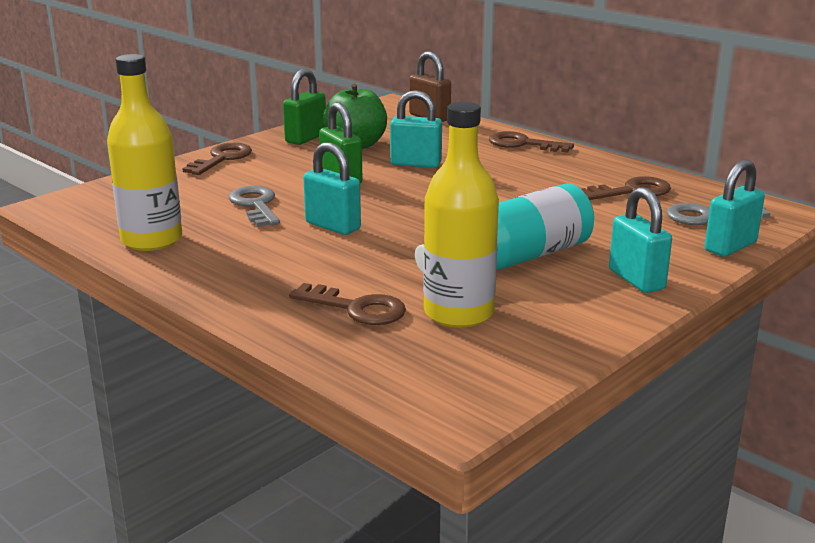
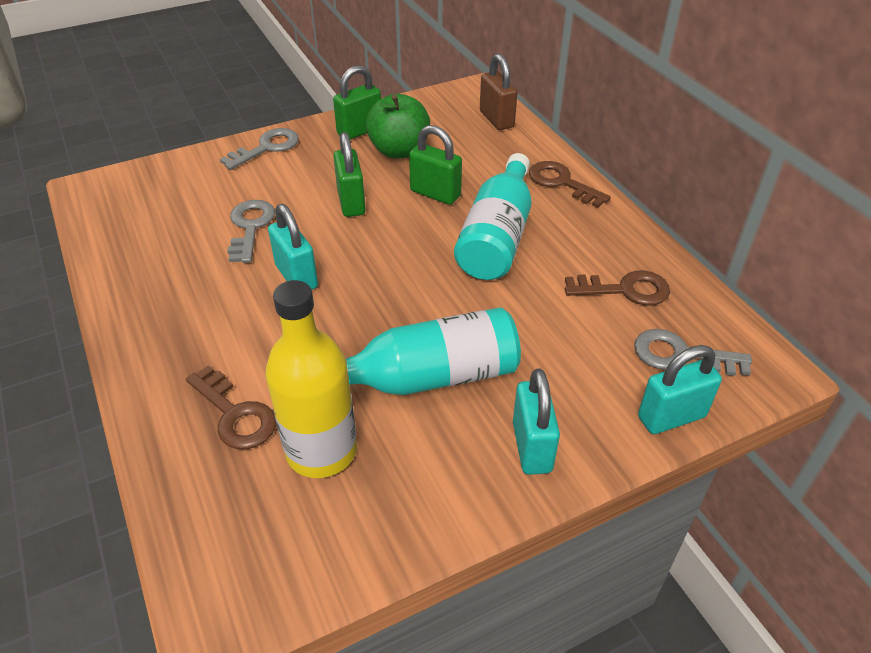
camera: 20 degrees right, 20 degrees up
yellow bottle [107,54,182,251] -> none
brown key [182,143,252,175] -> grey key [220,128,299,170]
turquoise padlock [390,90,442,168] -> green padlock [409,125,462,205]
none -> turquoise bottle [454,153,532,280]

